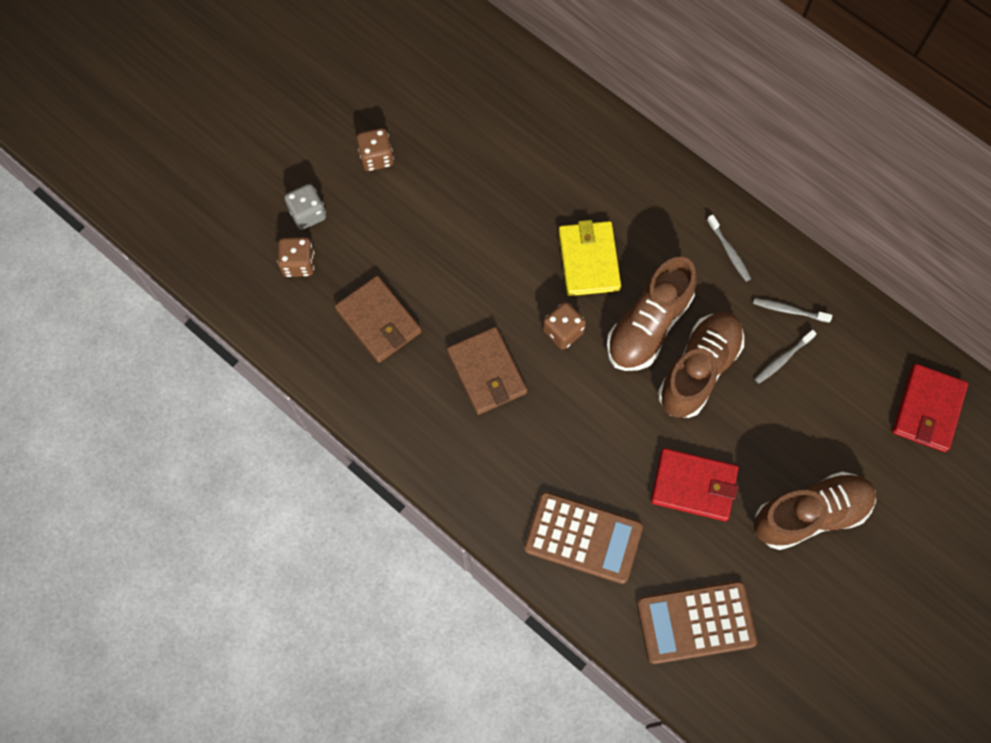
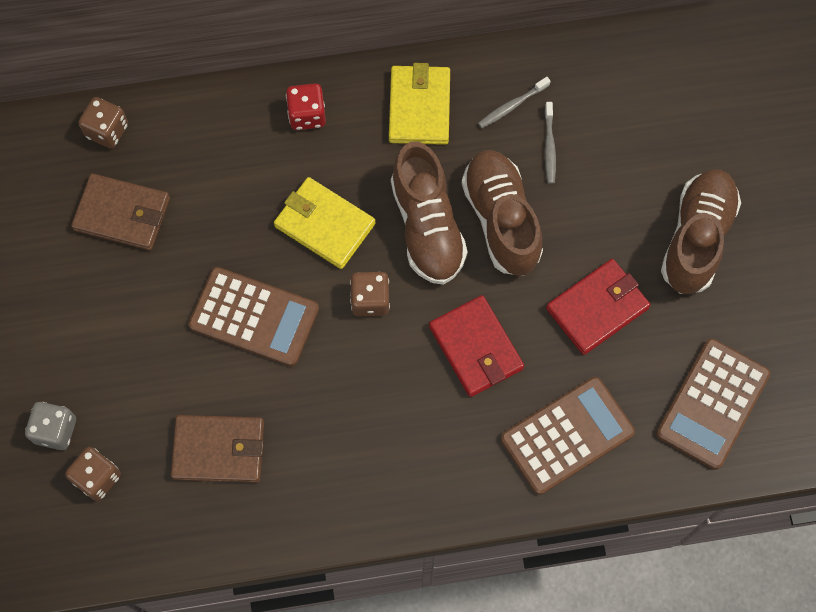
camera: 50 degrees left, 0 degrees up
brown dice [357,128,394,171] -> brown dice moved to [78,97,128,149]
brown wallet [447,327,527,415] -> brown wallet moved to [71,173,170,250]
grey toothbrush [707,214,751,282] -> yellow wallet [389,63,450,145]
red wallet [892,364,968,452] -> red wallet moved to [429,295,524,397]
none -> brown calculator [188,267,319,367]
none -> red dice [286,83,326,130]

